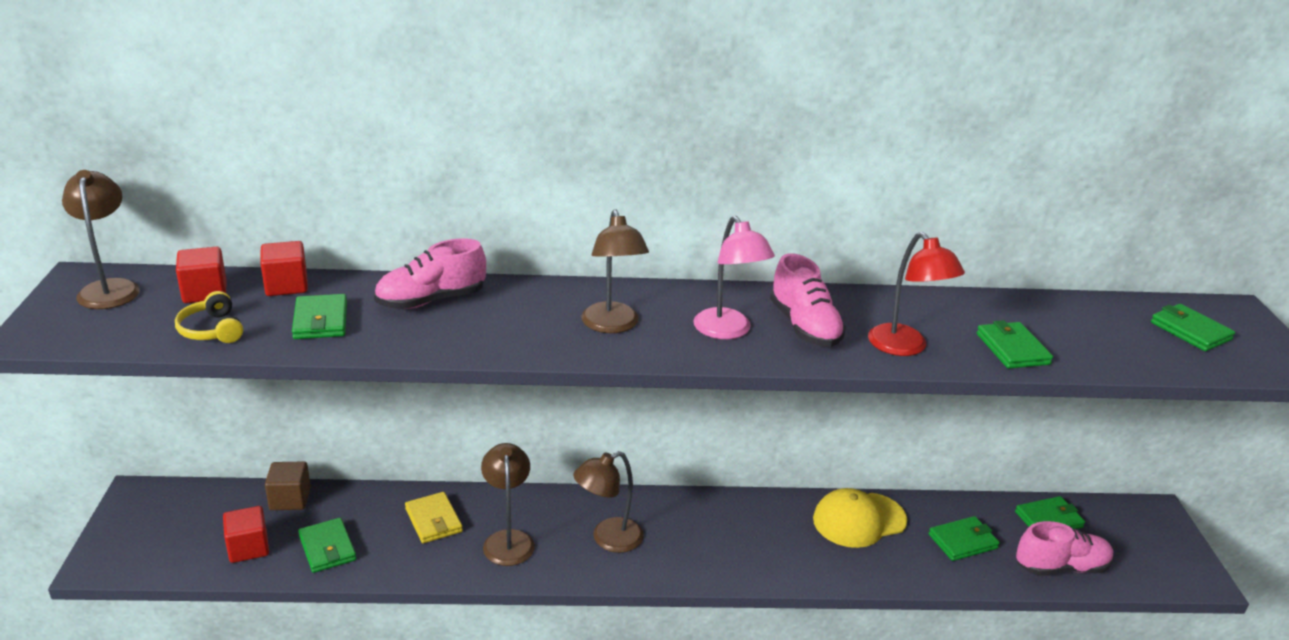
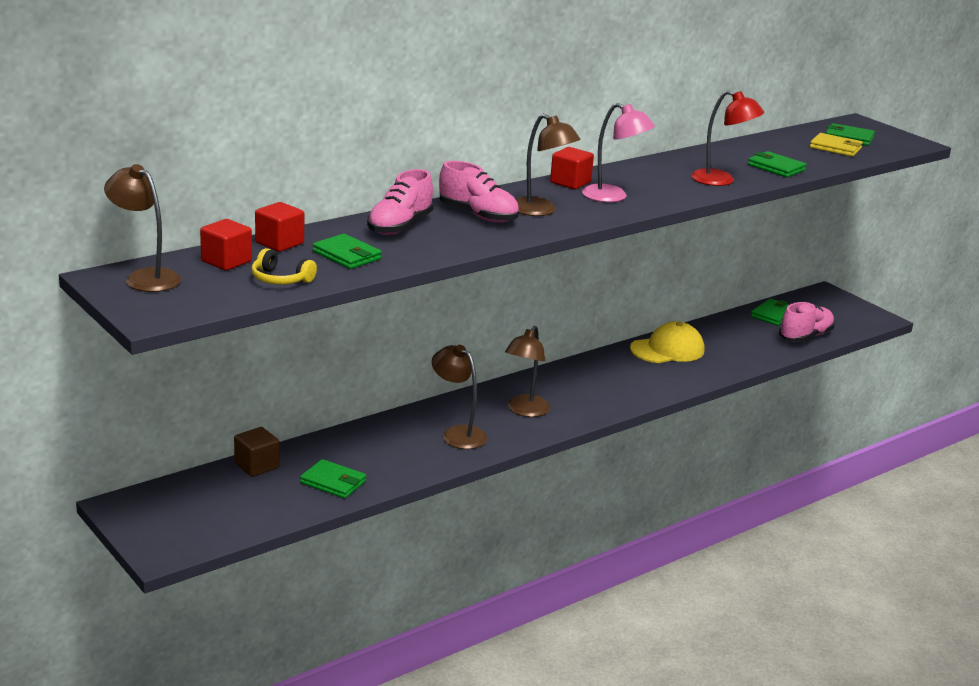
camera: 35 degrees left, 5 degrees down
red cube [223,506,269,563] -> red cube moved to [550,147,594,189]
yellow wallet [405,492,463,543] -> yellow wallet moved to [810,133,863,157]
pink shoe [770,253,846,347] -> pink shoe moved to [439,161,519,223]
yellow cap [813,488,907,548] -> yellow cap turned 150 degrees counterclockwise [630,321,705,363]
green wallet [929,516,1000,561] -> none

